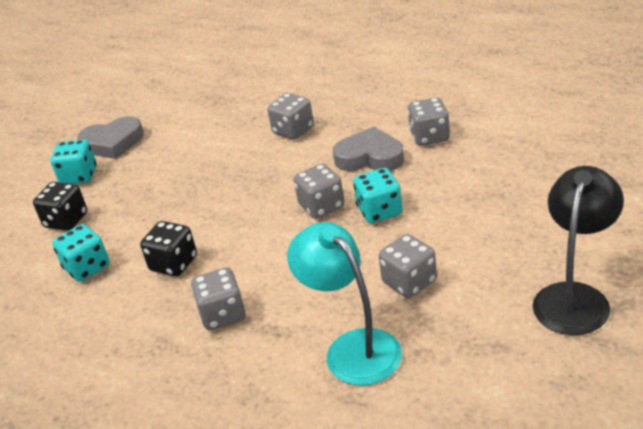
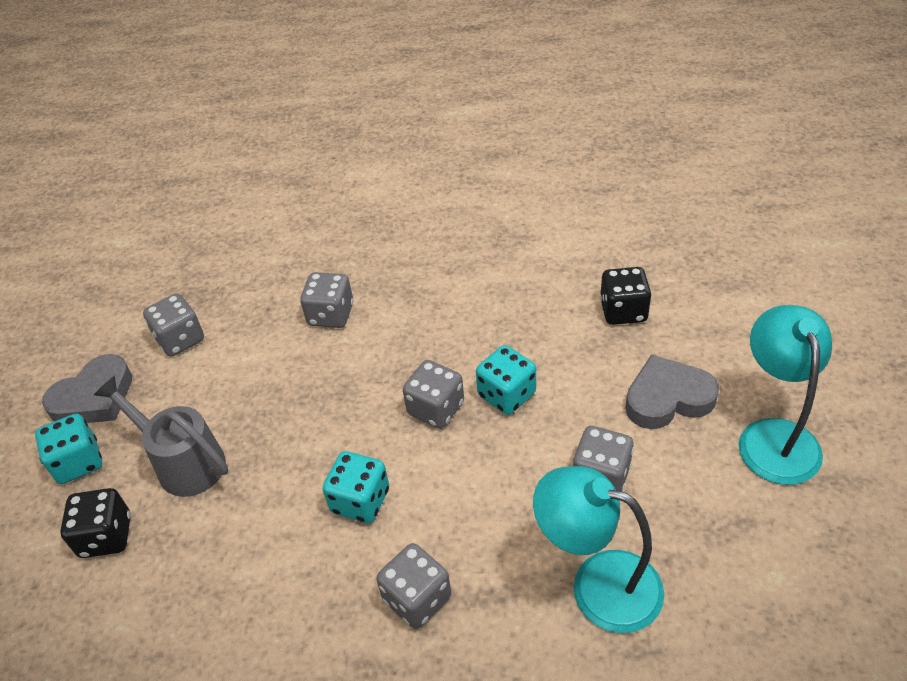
camera: 30 degrees left, 10 degrees up
turquoise dice [52,224,110,282] -> turquoise dice moved to [323,451,389,523]
black dice [140,221,197,276] -> black dice moved to [600,267,652,325]
grey heart [333,127,404,171] -> grey heart moved to [625,355,719,429]
grey dice [408,97,450,146] -> grey dice moved to [143,294,204,357]
black lamp [533,166,624,335] -> turquoise lamp [739,305,832,485]
none -> grey watering can [94,376,228,497]

